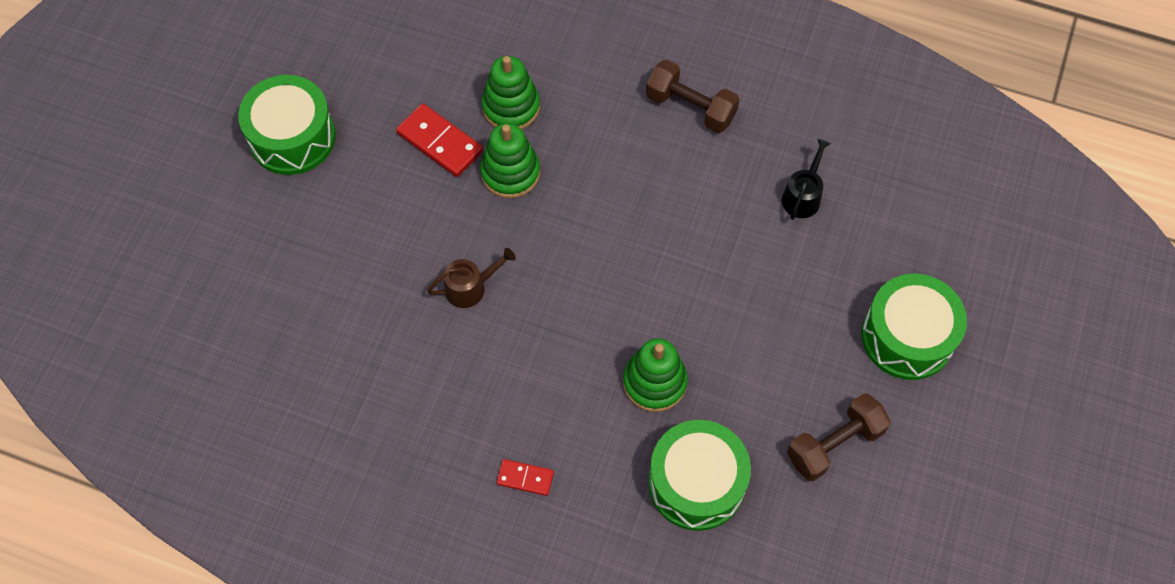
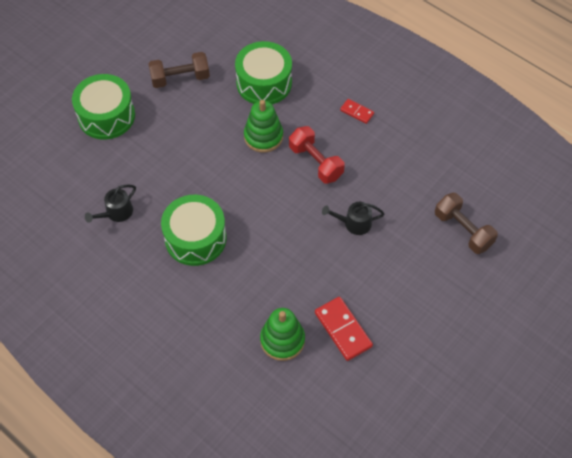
camera: 160 degrees left, 5 degrees down
green drum [238,75,336,175] -> green drum moved to [161,195,226,266]
brown watering can [427,248,516,308] -> black watering can [322,202,385,235]
green stacking toy [480,123,540,199] -> none
brown dumbbell [646,60,739,133] -> brown dumbbell moved to [435,193,498,254]
none -> red dumbbell [289,126,345,184]

